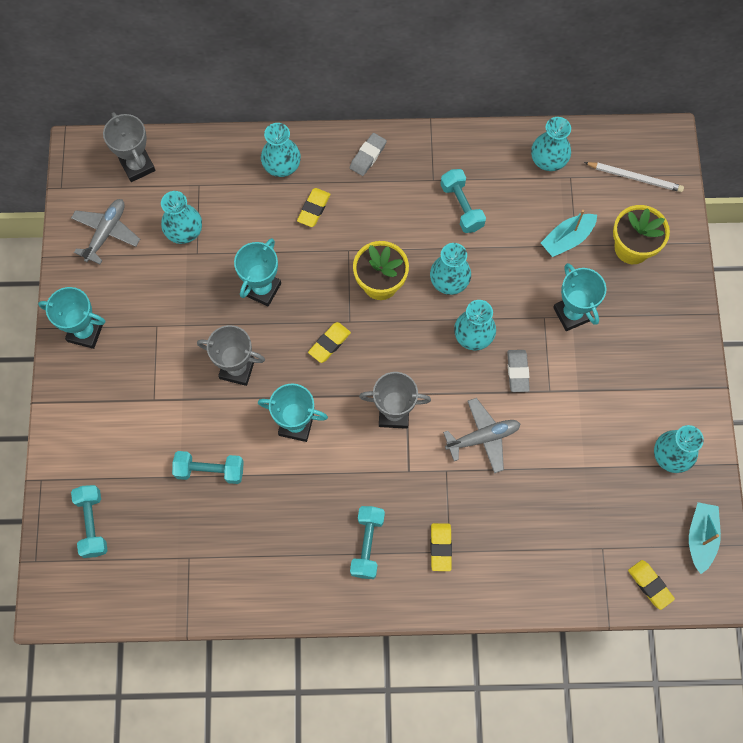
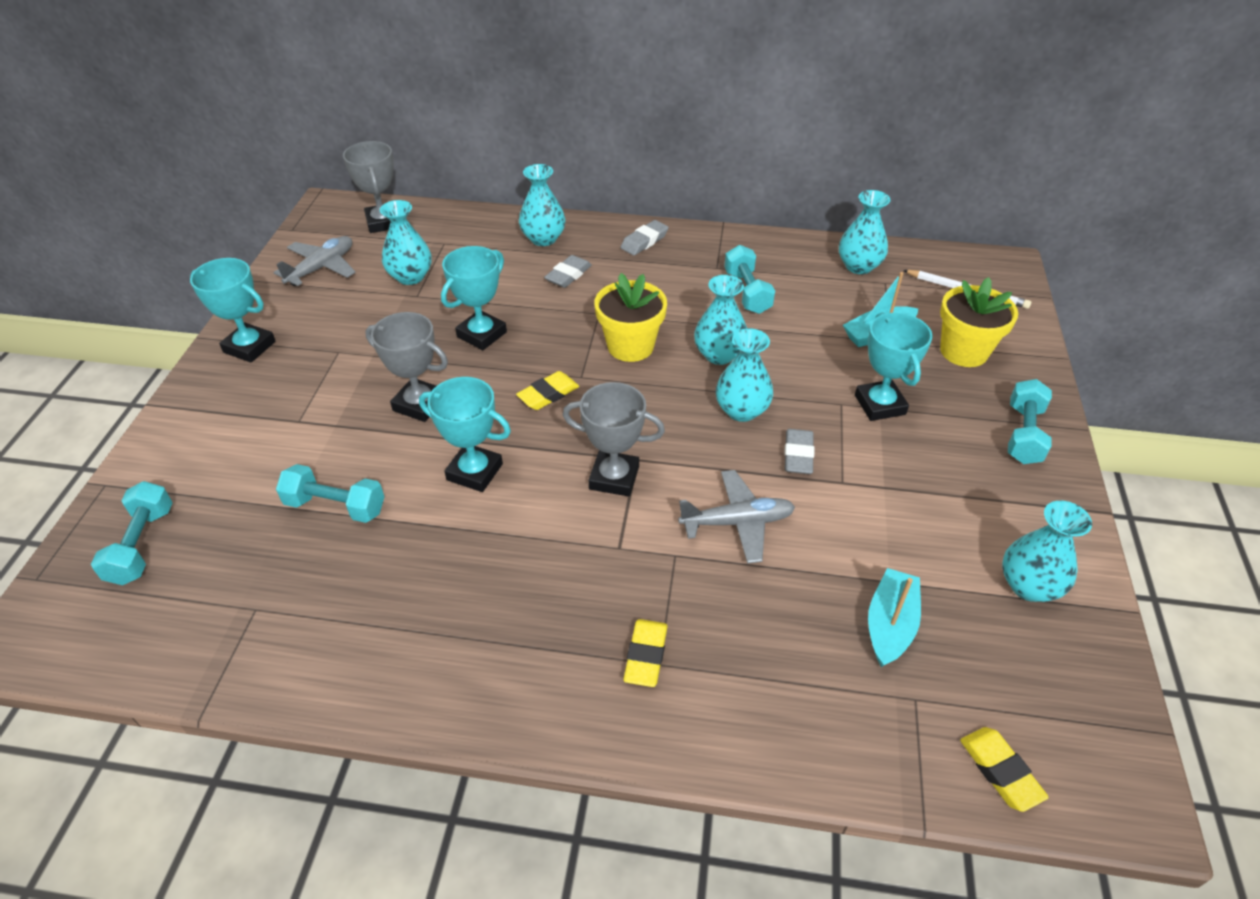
camera: 10 degrees right, 25 degrees down
yellow eraser [297,188,330,227] -> grey eraser [544,255,592,288]
turquoise dumbbell [350,506,385,579] -> turquoise dumbbell moved to [1008,379,1052,464]
turquoise boat [689,502,721,574] -> turquoise boat moved to [868,568,921,667]

